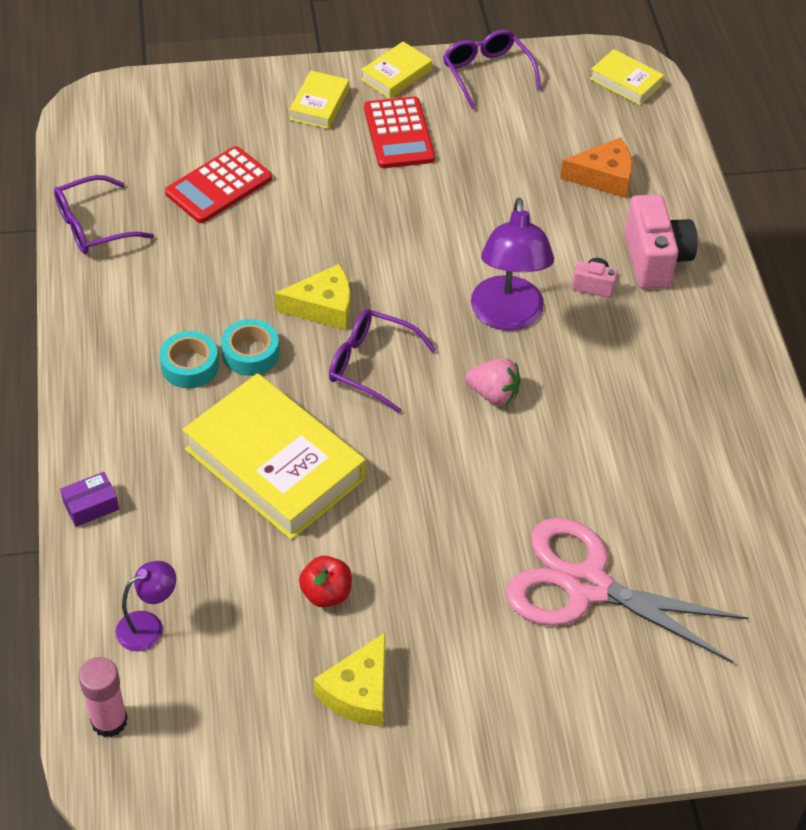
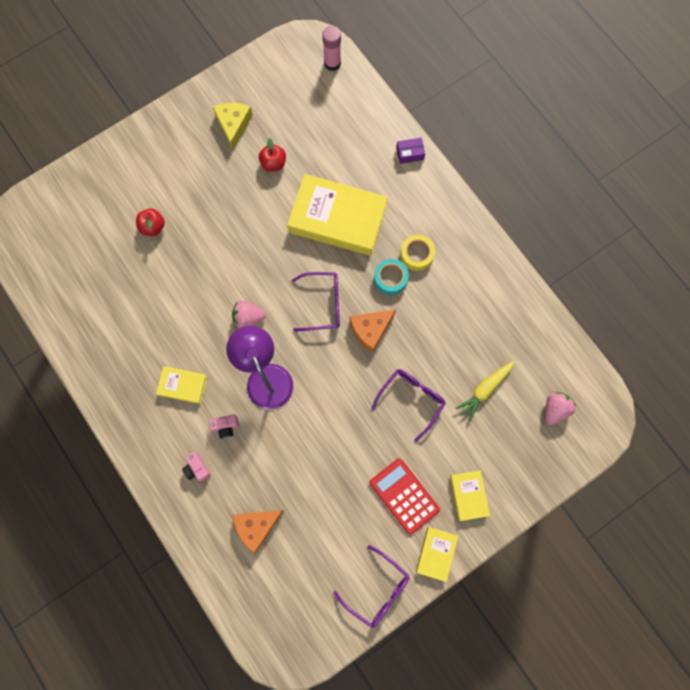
camera: 155 degrees right, 25 degrees up
purple glasses [54,175,154,254] -> purple glasses moved to [371,369,446,442]
purple box [60,472,119,527] -> purple box turned 45 degrees clockwise [396,138,425,164]
purple lamp [116,561,176,652] -> none
turquoise tape [159,331,219,388] -> yellow tape [400,235,435,271]
red calculator [165,146,272,223] -> yellow carrot [456,361,515,421]
yellow cheese [275,264,350,330] -> orange cheese [350,310,396,353]
pink scissors [506,518,749,663] -> red apple [136,208,165,236]
yellow book [590,49,664,105] -> yellow book moved to [156,366,208,404]
pink camera [625,194,697,289] -> pink camera [182,452,211,481], size x0.51
none -> pink strawberry [545,392,576,425]

